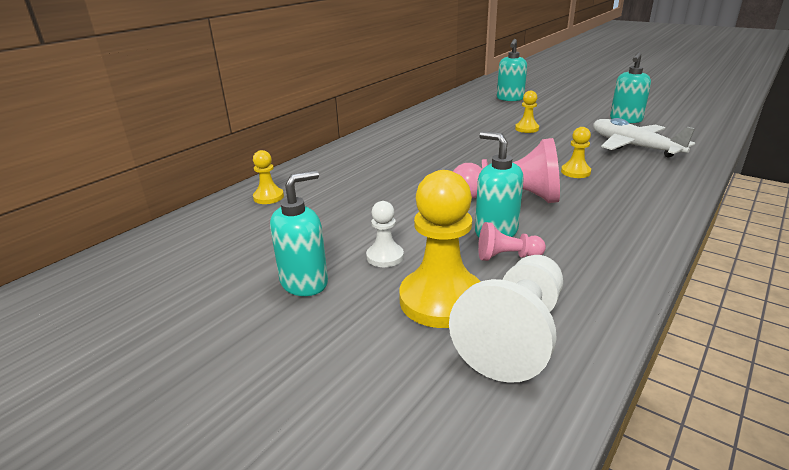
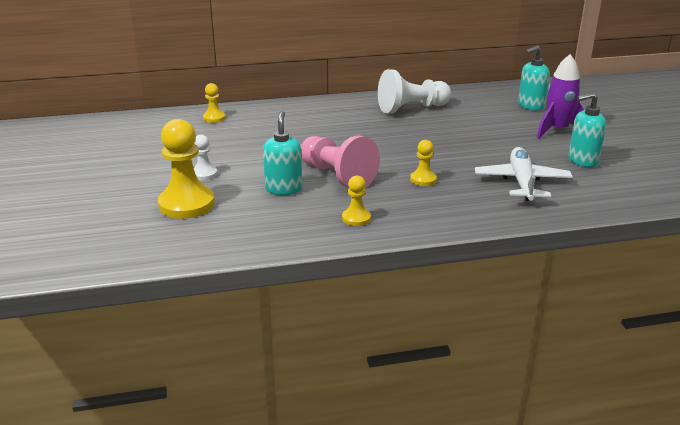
camera: 40 degrees right, 0 degrees up
turquoise soap dispenser [270,170,328,296] -> none
white pawn [449,255,563,383] -> white pawn moved to [378,69,451,114]
pink pawn [478,222,546,261] -> none
yellow pawn [515,91,539,133] -> yellow pawn moved to [342,176,371,226]
none -> purple rocket [537,54,584,139]

